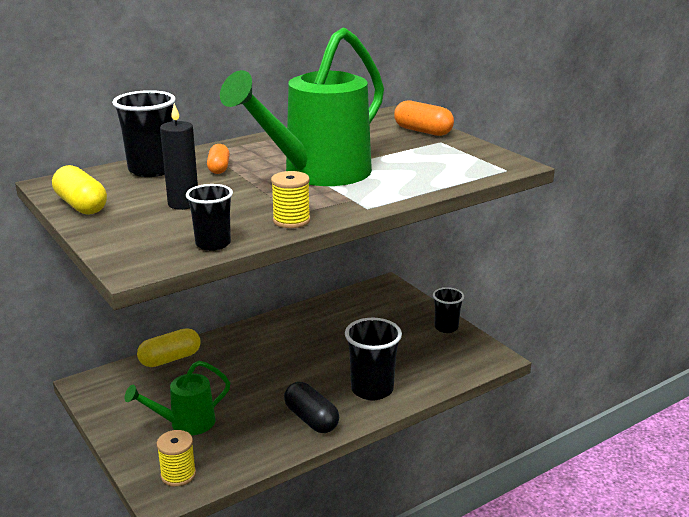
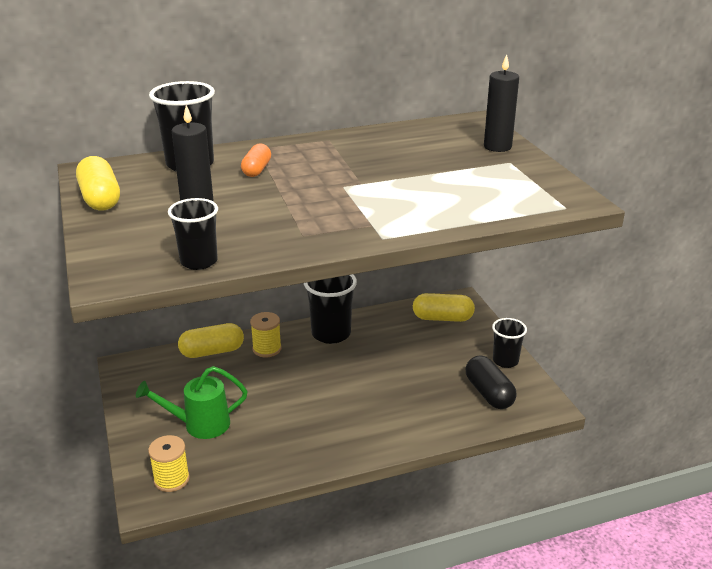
camera: 15 degrees right, 5 degrees up
green watering can [220,28,384,186] -> none
yellow spool [271,171,310,228] -> yellow spool moved to [250,312,282,357]
black capsule [284,382,339,433] -> black capsule moved to [465,355,517,409]
black cup [345,318,402,400] -> black cup moved to [304,274,357,344]
orange capsule [394,101,454,136] -> black candle [484,54,519,152]
none -> yellow capsule [413,293,475,322]

